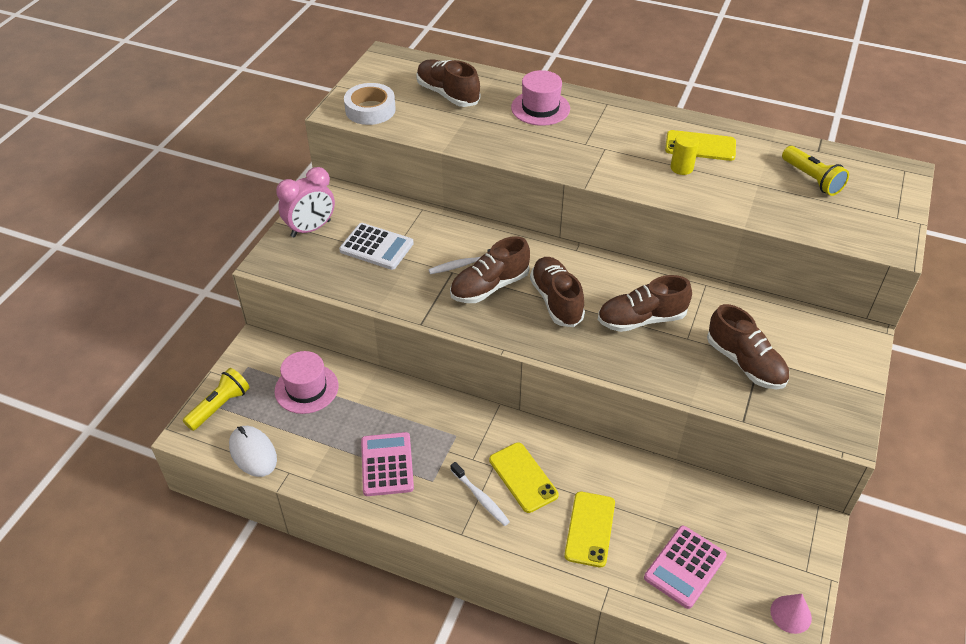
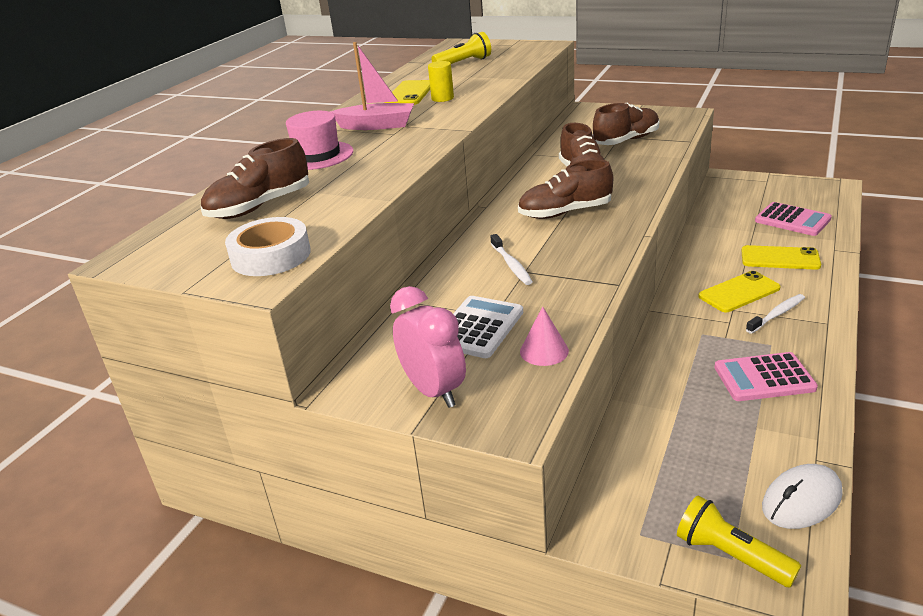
camera: 85 degrees left, 15 degrees down
pink hat [275,351,338,414] -> none
brown shoe [450,236,530,303] -> none
pink cone [770,594,812,634] -> pink cone moved to [520,306,569,366]
none -> pink boat [330,42,414,130]

